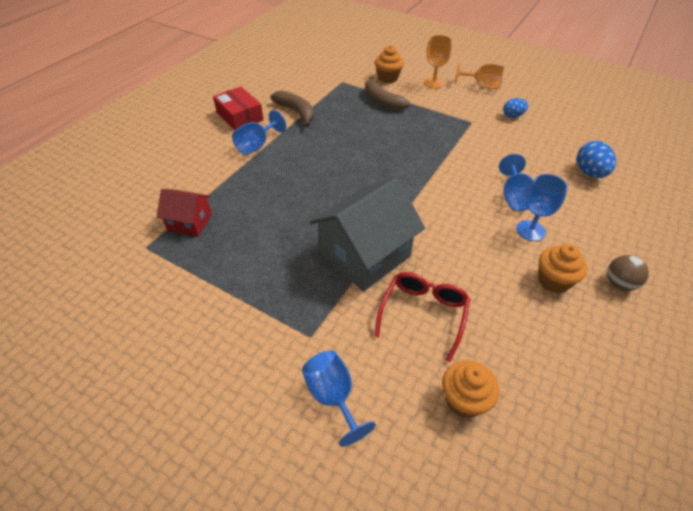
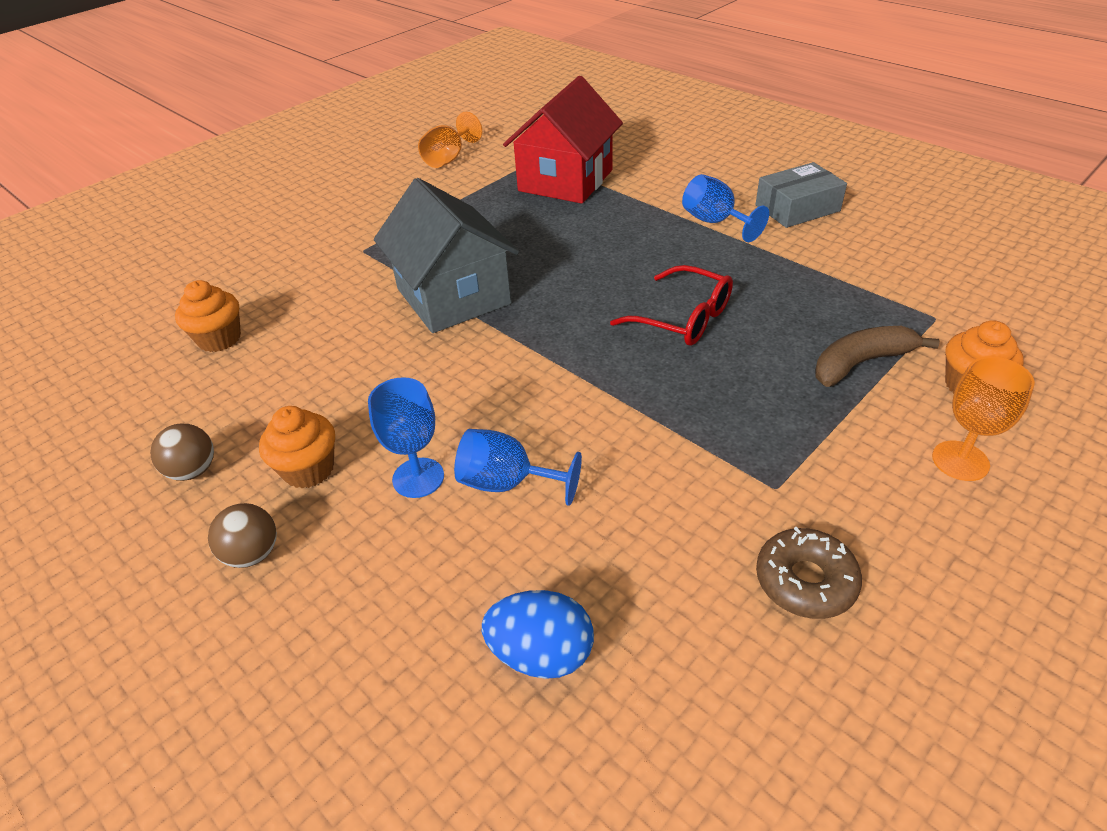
camera: 105 degrees right, 5 degrees down
red house [157,189,212,236] -> red house [503,76,623,204], size x1.86
red box [213,86,264,130] -> grey box [755,162,847,228]
brown banana [270,91,314,127] -> none
blue goblet [302,350,376,447] -> none
red glasses [374,272,470,362] -> red glasses moved to [610,265,733,346]
orange goblet [455,62,504,89] -> orange goblet moved to [418,112,482,168]
blue egg [503,98,528,118] -> brown donut [756,527,862,619]
none -> brown ball [150,424,214,481]

